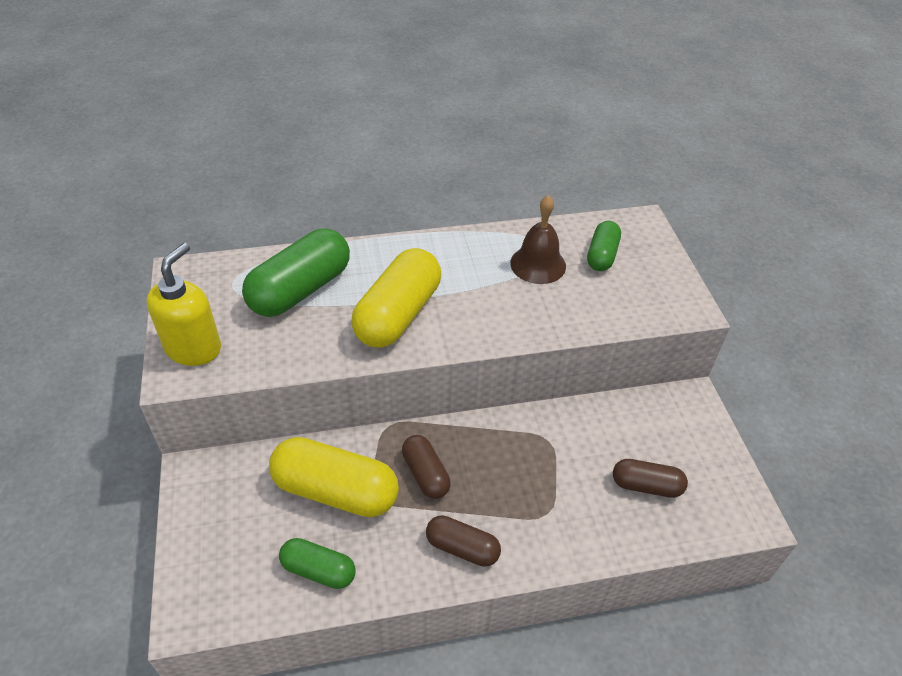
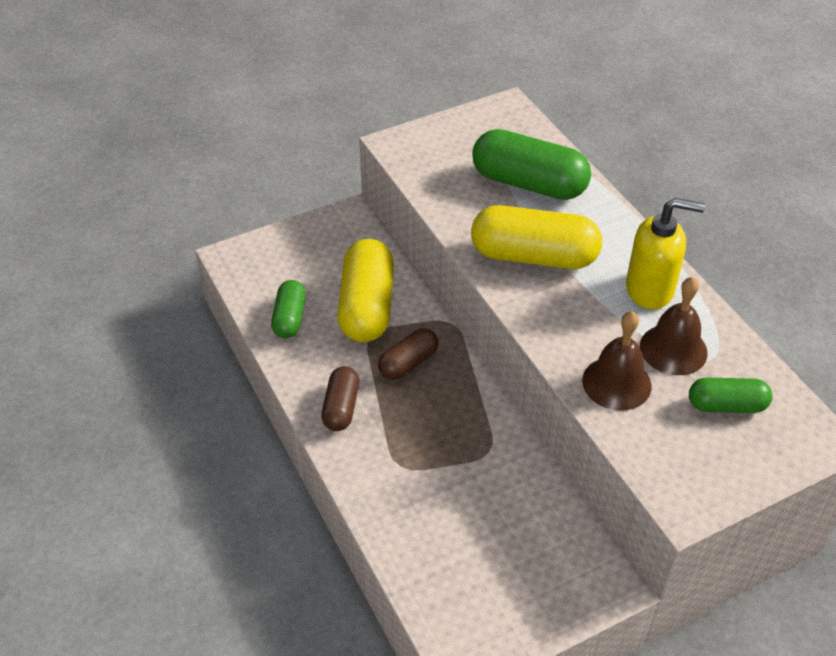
camera: 75 degrees right, 0 degrees up
yellow soap dispenser [147,243,221,366] -> yellow soap dispenser moved to [626,198,705,309]
brown capsule [613,459,688,498] -> none
none -> brown bell [582,311,652,411]

